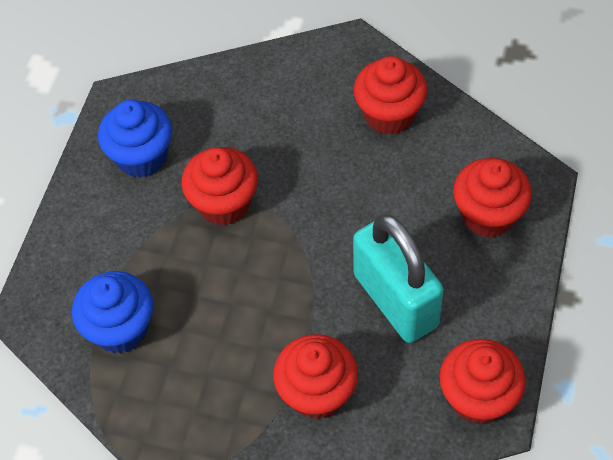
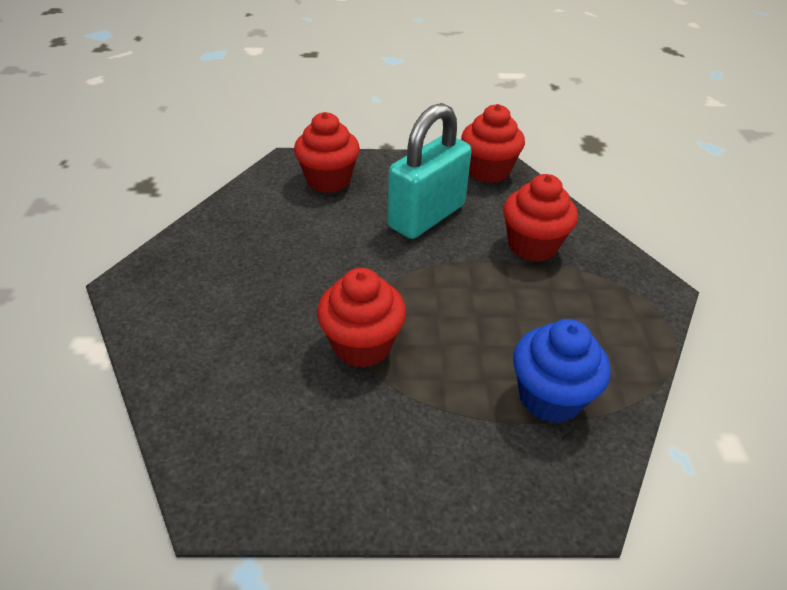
camera: 110 degrees left, 15 degrees down
blue cupcake [98,100,172,178] -> none
red cupcake [354,56,427,135] -> none

